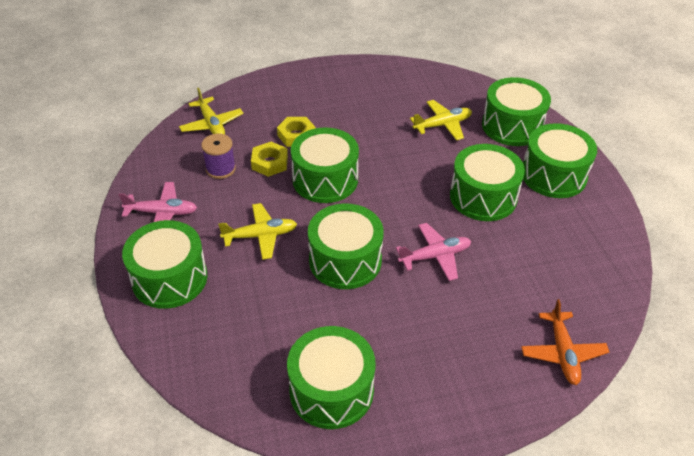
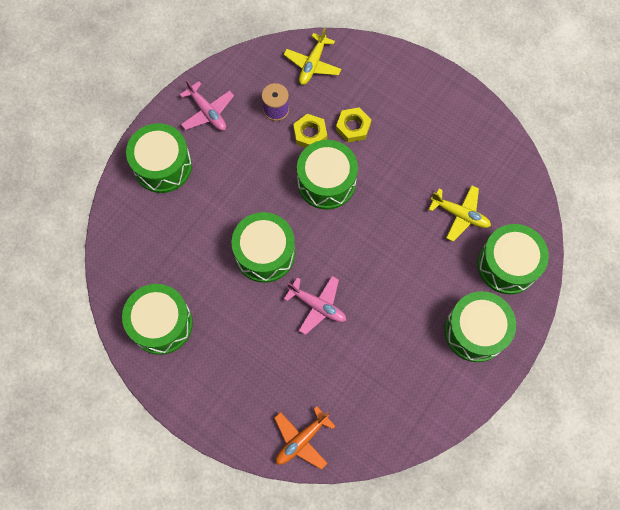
camera: 50 degrees right, 25 degrees up
yellow plane [218,203,297,260] -> none
green drum [450,144,525,221] -> none

